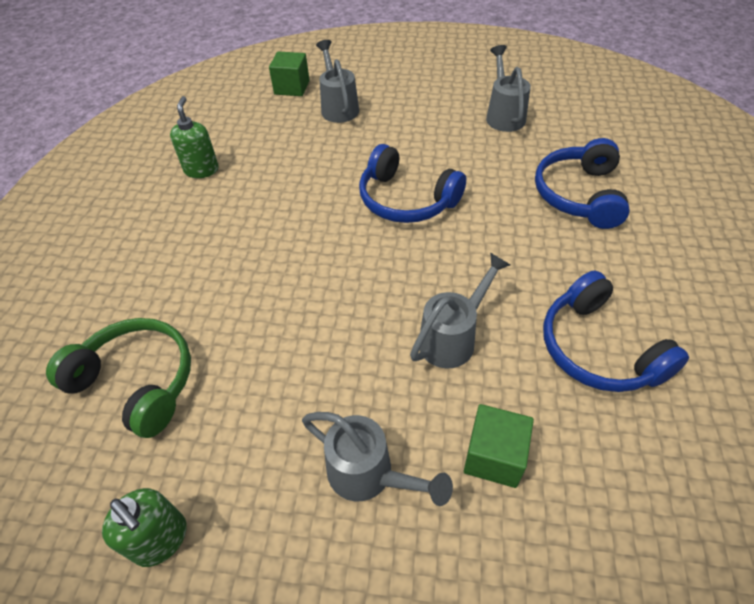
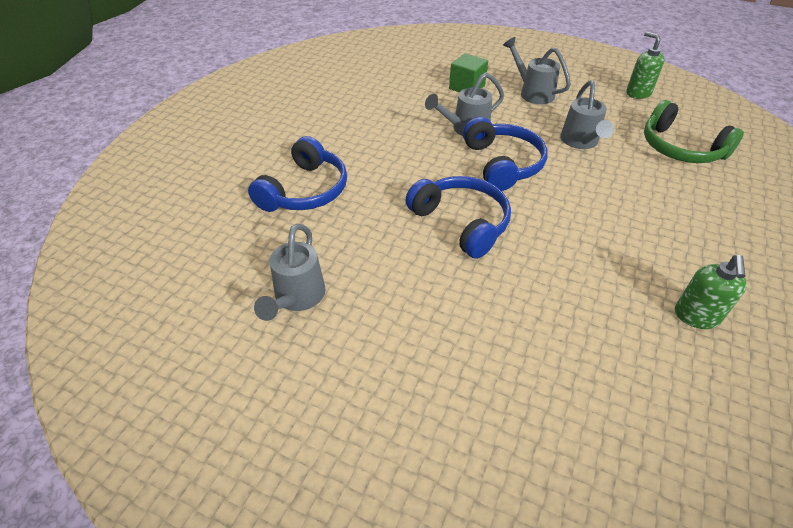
camera: 165 degrees left, 5 degrees down
green cube [269,51,310,96] -> none
grey watering can [316,40,359,123] -> grey watering can moved to [560,80,614,149]
blue headphones [543,271,689,392] -> blue headphones moved to [463,117,548,191]

